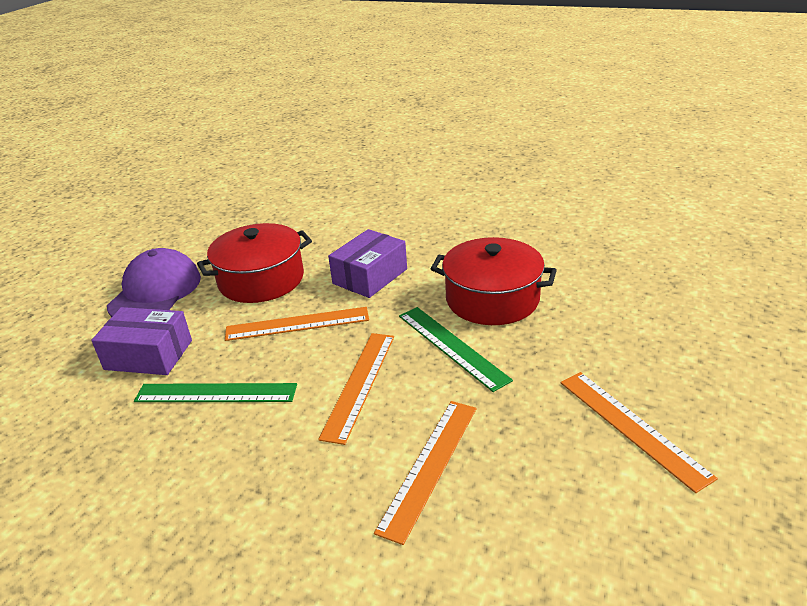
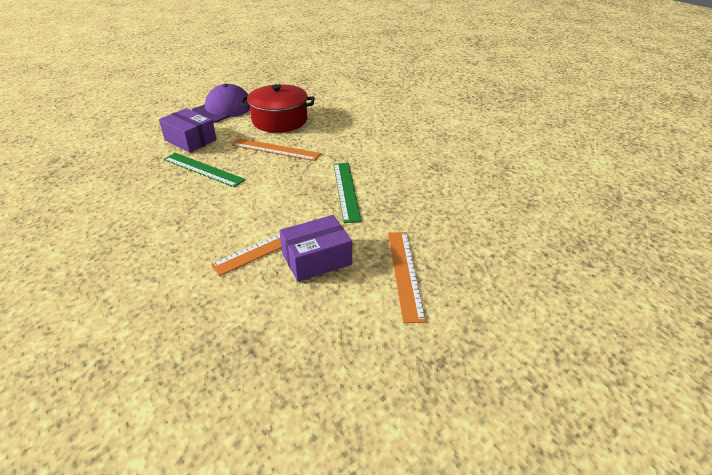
camera: 25 degrees right, 5 degrees up
orange ruler [318,333,394,445] -> none
purple box [328,229,407,298] -> purple box moved to [279,215,352,282]
red pot [431,237,557,325] -> none

